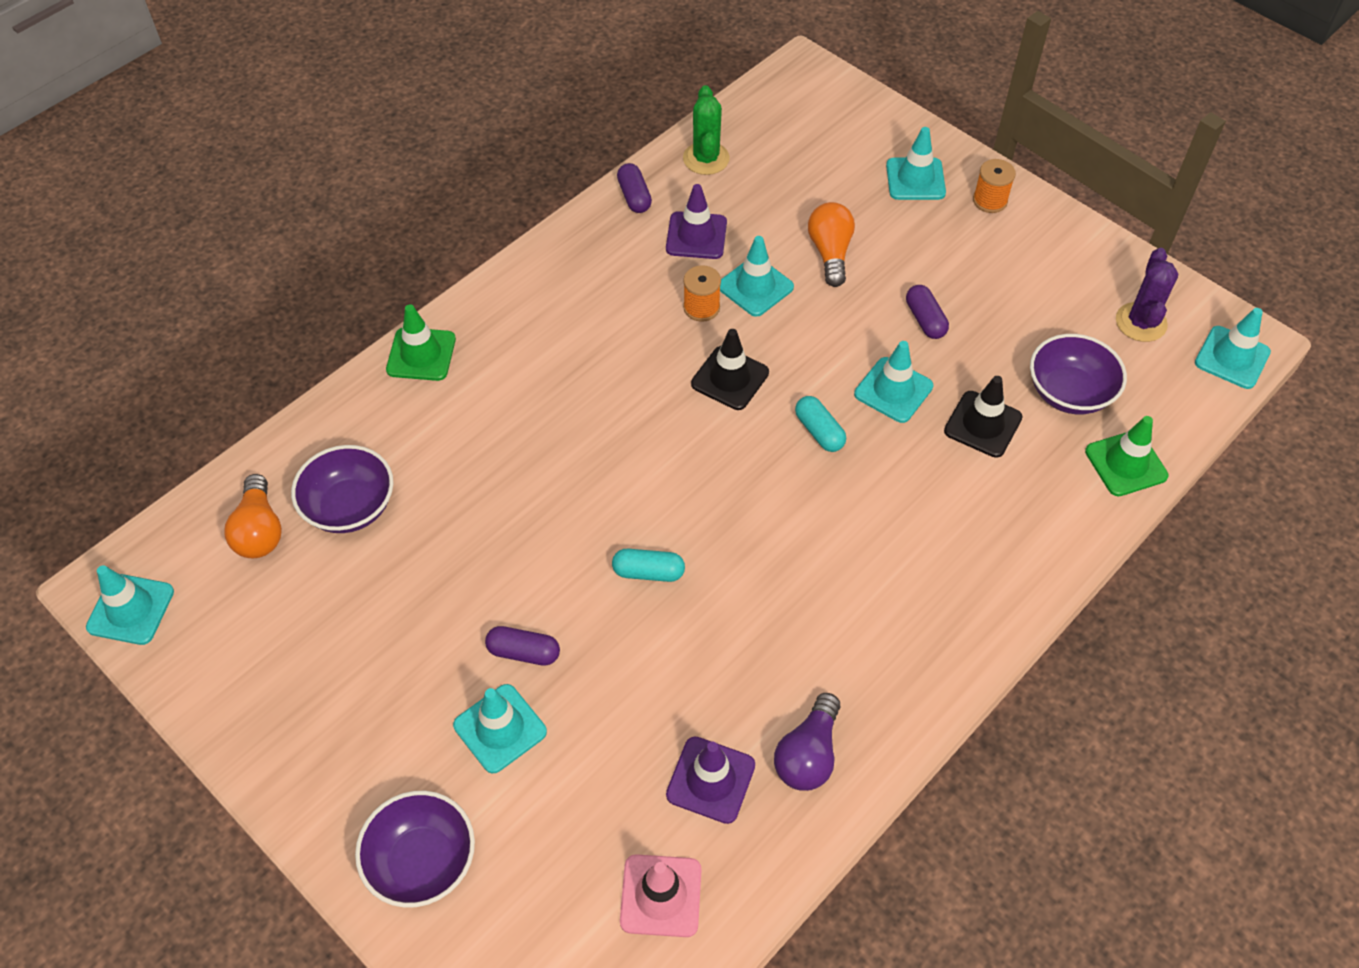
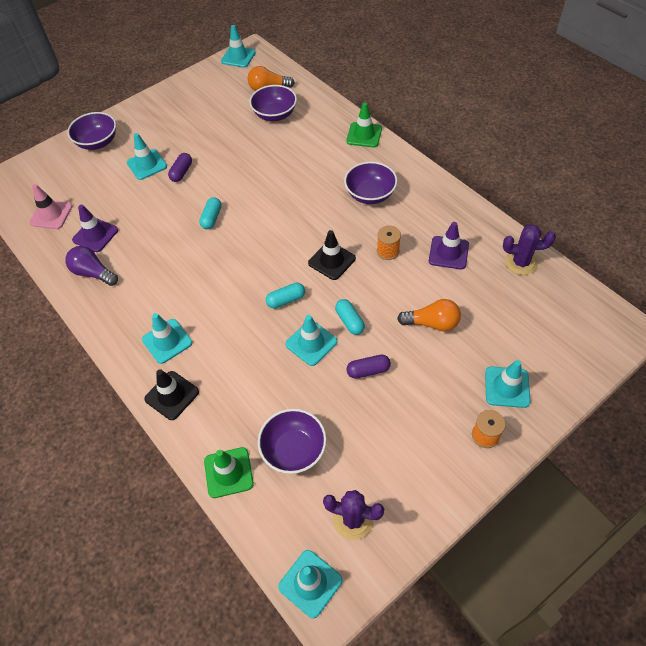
camera: 100 degrees right, 0 degrees up
purple capsule [617,163,652,213] -> none
green cactus [683,85,730,175] -> purple cactus [503,224,556,275]
turquoise traffic cone [720,236,794,317] -> turquoise traffic cone moved to [142,313,192,364]
black traffic cone [944,376,1023,458] -> black traffic cone moved to [144,369,199,420]
none -> turquoise capsule [335,299,365,335]
none -> purple bowl [344,162,397,204]

